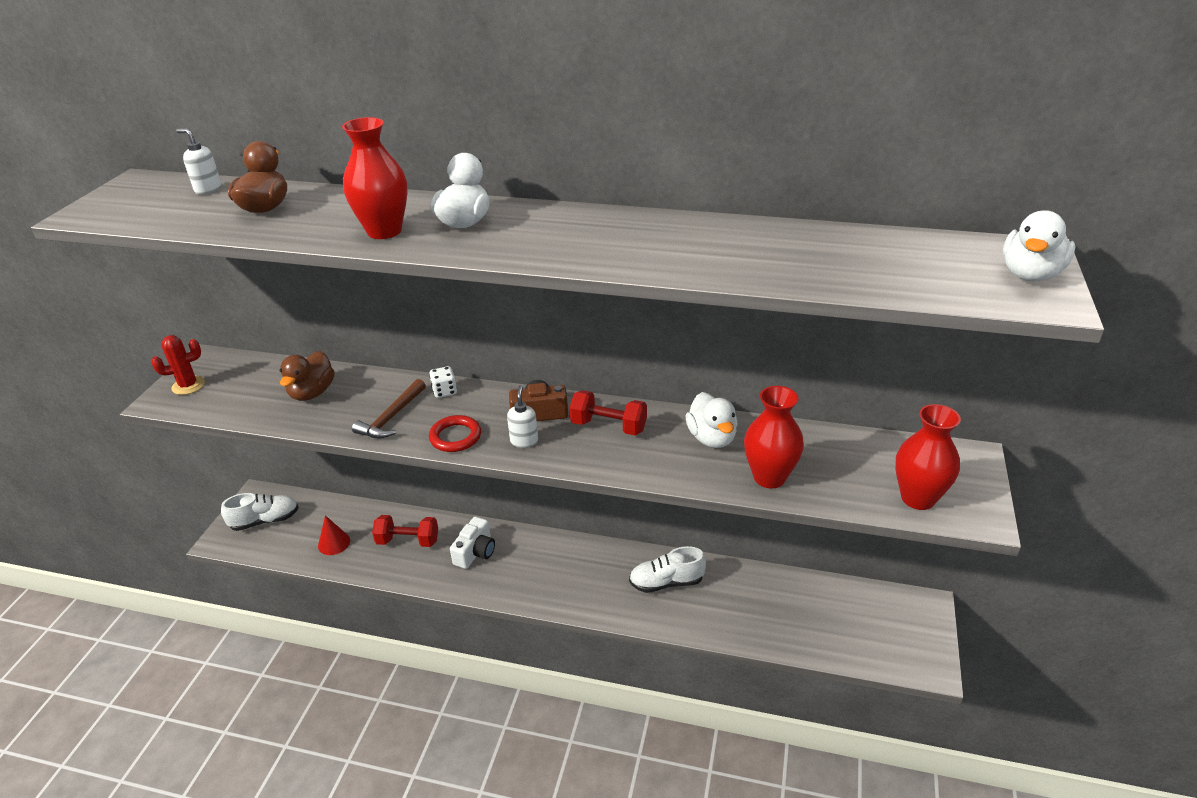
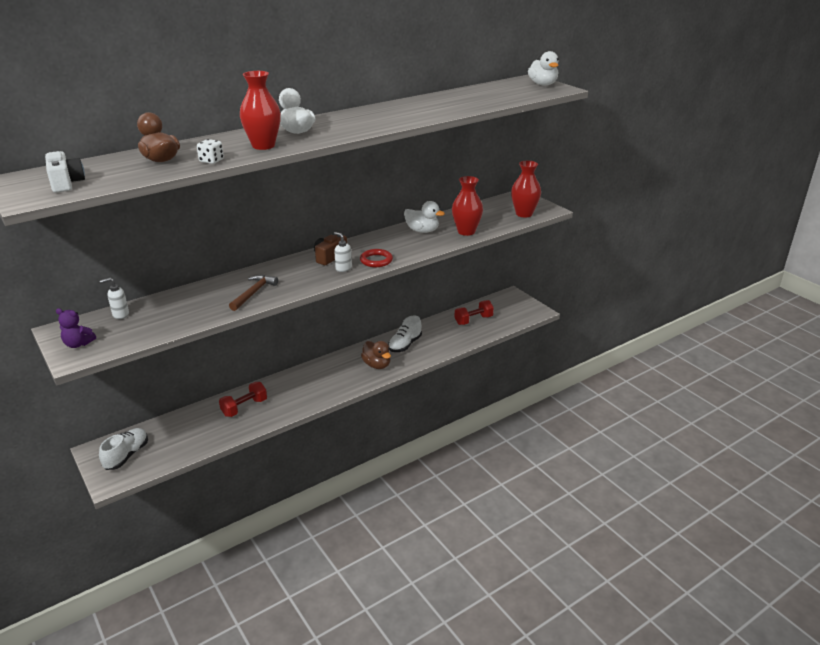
camera: 50 degrees left, 5 degrees down
red cactus [151,335,205,395] -> purple teddy bear [56,308,96,348]
white soap dispenser [176,128,222,195] -> white soap dispenser moved to [100,278,129,319]
brown duck [280,351,335,401] -> brown duck moved to [361,341,391,369]
red cone [318,515,350,555] -> none
brown hammer [352,379,426,439] -> brown hammer turned 135 degrees counterclockwise [229,275,278,311]
white dice [429,366,457,398] -> white dice moved to [197,139,224,164]
red ring [429,415,481,452] -> red ring moved to [360,249,393,267]
white camera [450,517,495,569] -> white camera moved to [45,151,85,193]
red dumbbell [570,390,647,435] -> red dumbbell moved to [454,300,494,325]

